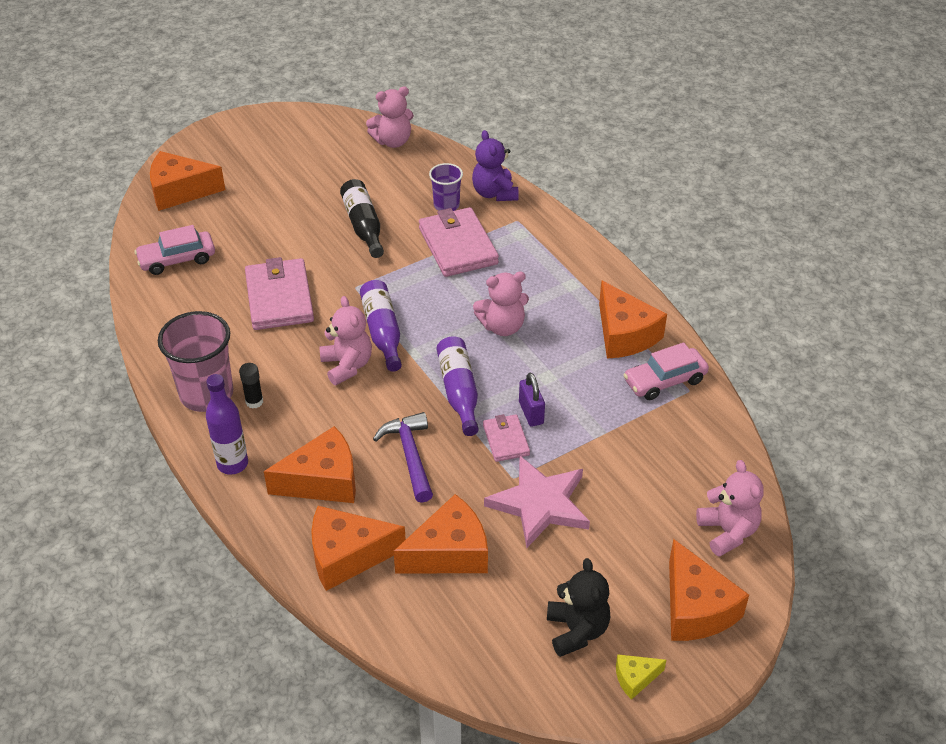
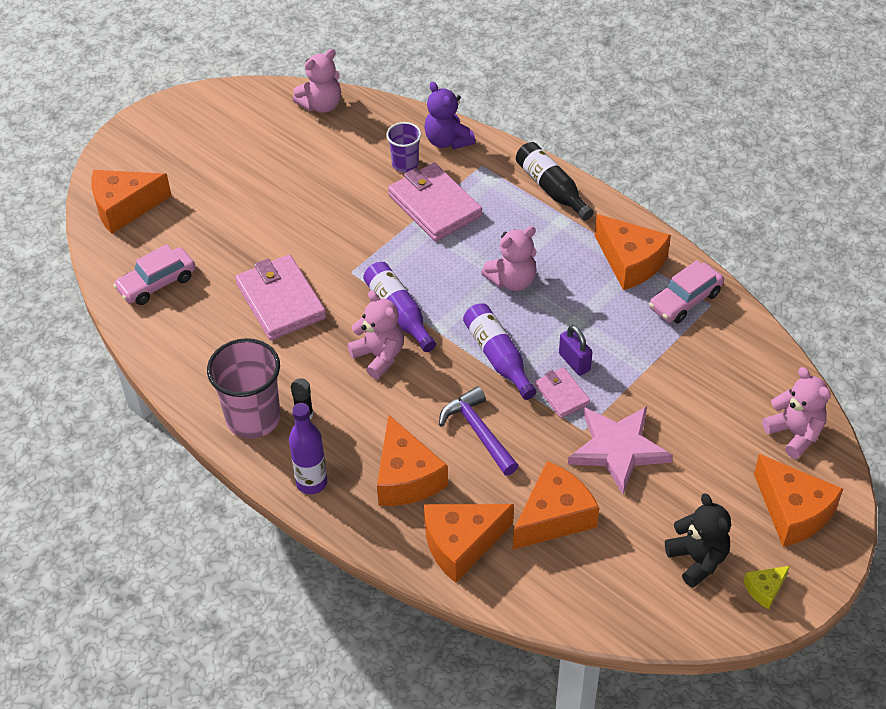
camera: 15 degrees left, 5 degrees up
orange cheese [264,426,356,503] -> orange cheese turned 105 degrees clockwise [377,414,448,506]
black bottle [340,179,384,258] -> black bottle moved to [516,142,594,221]

